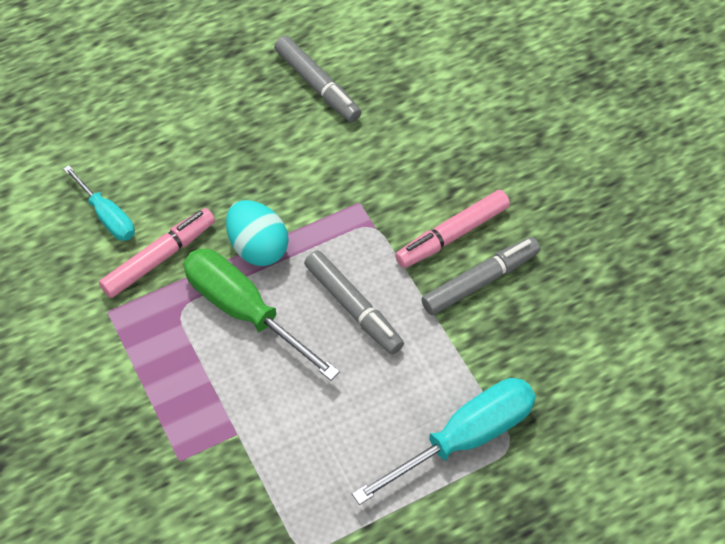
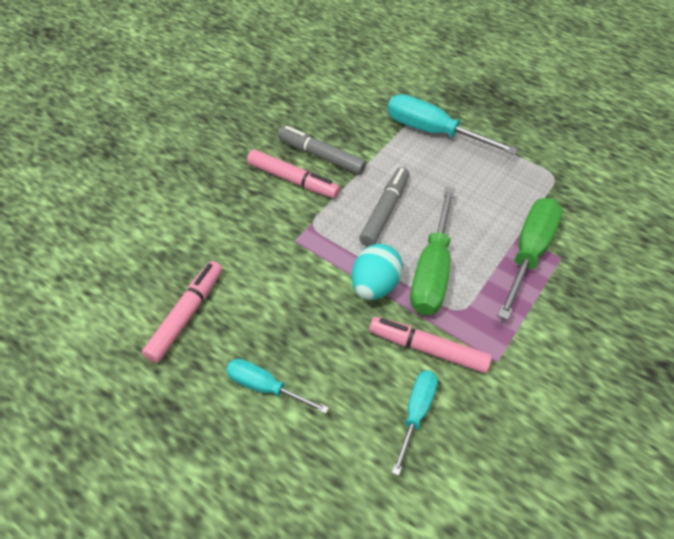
camera: 120 degrees left, 5 degrees down
grey marker [274,36,361,122] -> pink marker [142,261,222,363]
none -> turquoise screwdriver [226,359,329,414]
none -> green screwdriver [497,198,563,320]

